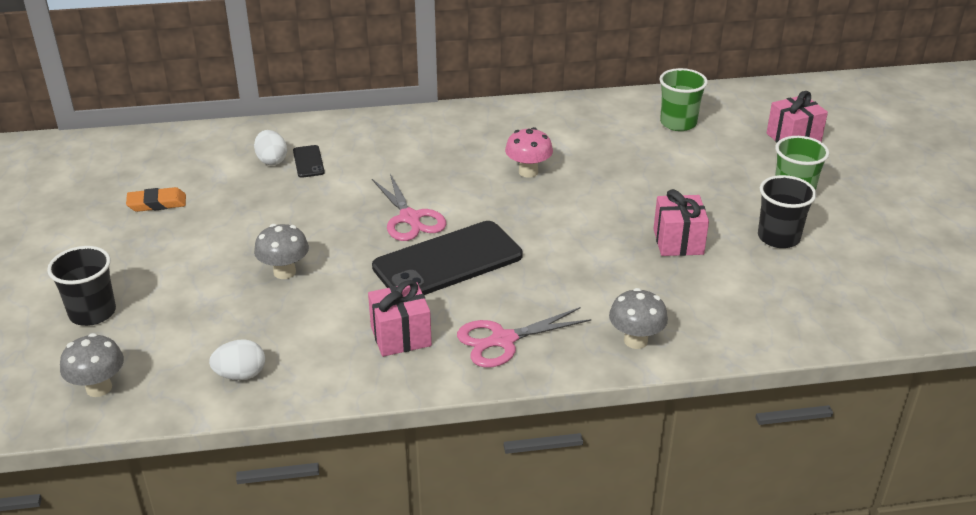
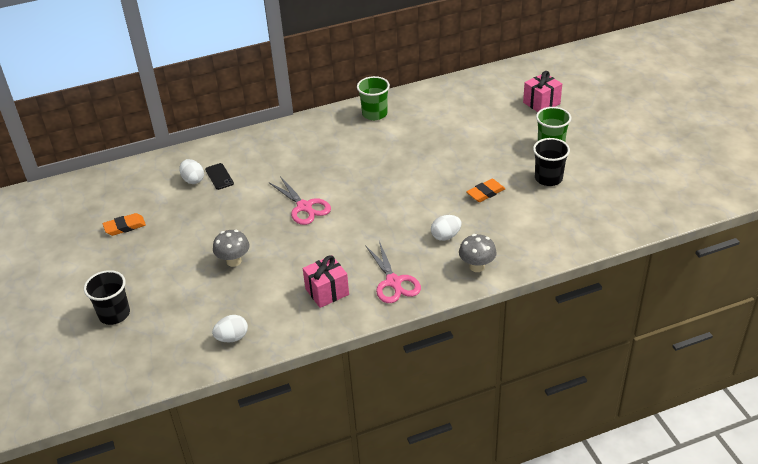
camera: 10 degrees left, 5 degrees up
grey mushroom [60,333,124,397] -> none
black phone [372,221,523,295] -> none
pink scissors [457,307,591,368] -> pink scissors turned 75 degrees counterclockwise [365,241,421,303]
pink mushroom [505,127,553,178] -> none
pink gift [654,189,709,256] -> orange eraser [466,179,505,202]
green cup [659,68,708,131] -> green cup moved to [357,76,390,120]
none -> white egg [431,215,461,241]

